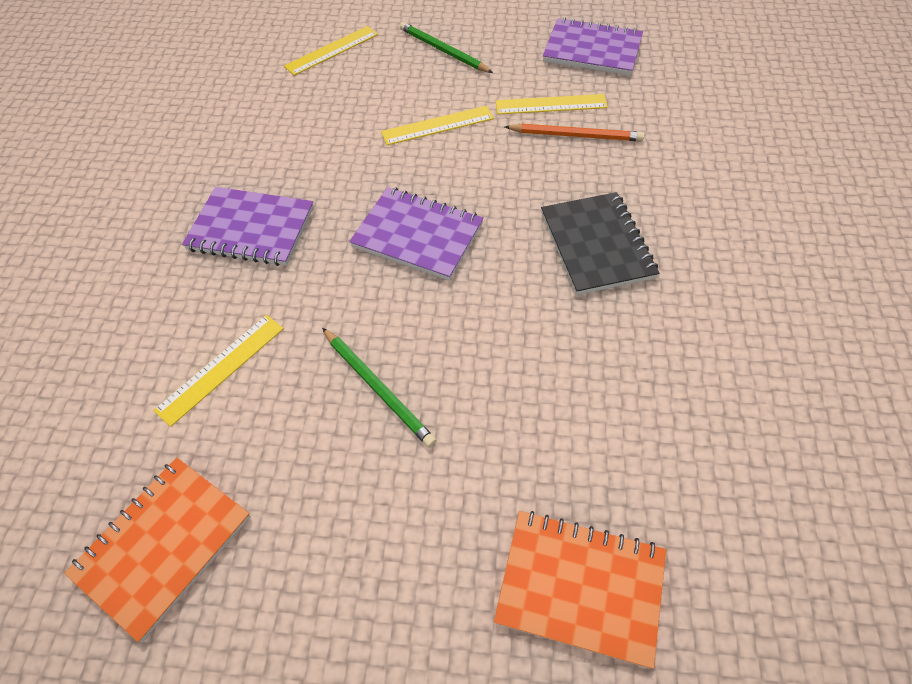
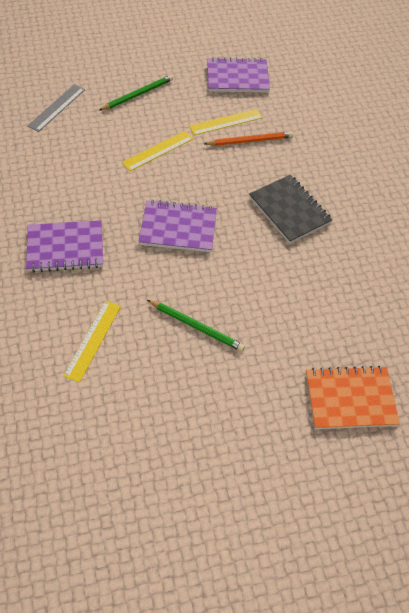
camera: 25 degrees left, 0 degrees up
orange notebook [64,457,251,642] -> none
yellow ruler [284,26,378,76] -> grey ruler [27,84,85,132]
green pencil [400,22,493,73] -> green pencil turned 120 degrees clockwise [99,75,173,111]

